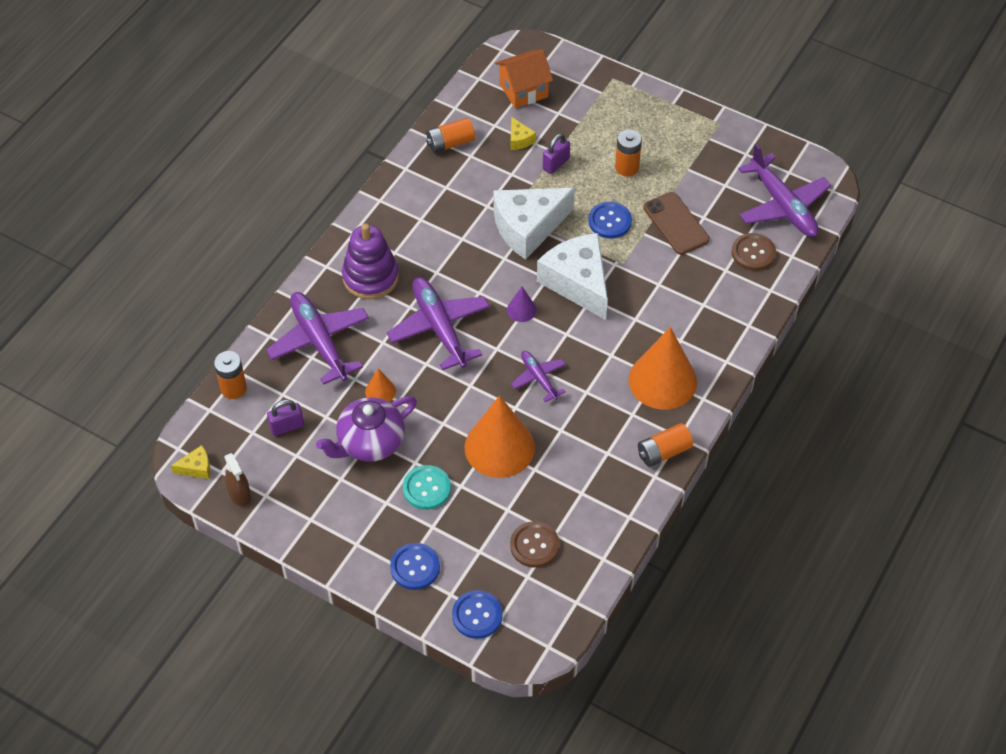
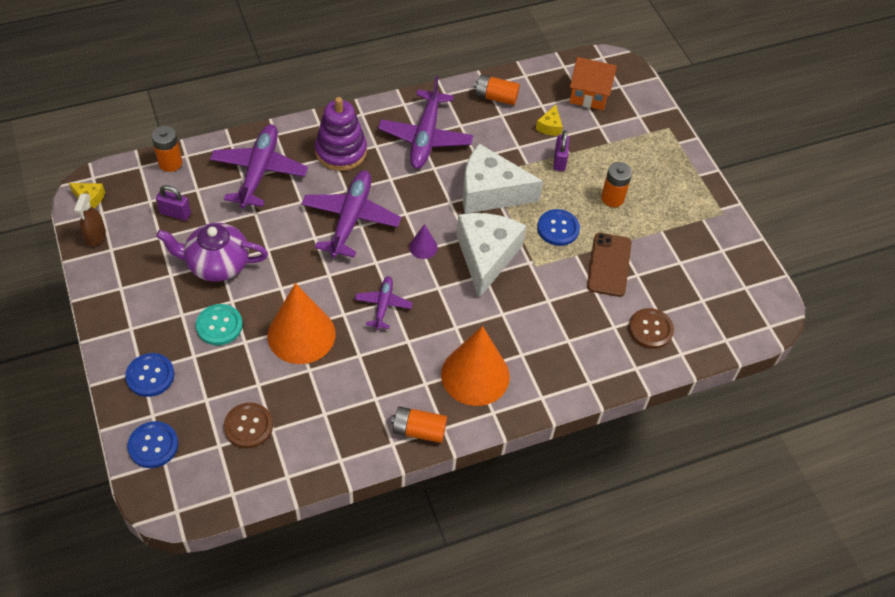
camera: 35 degrees right, 0 degrees up
orange cone [365,369,396,402] -> none
purple padlock [543,133,570,174] -> purple padlock turned 75 degrees counterclockwise [553,130,570,171]
purple plane [738,143,831,237] -> purple plane moved to [378,76,473,169]

